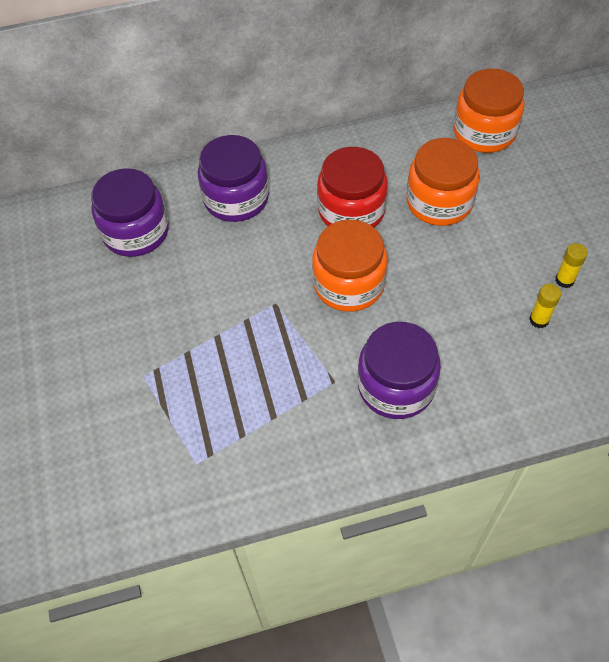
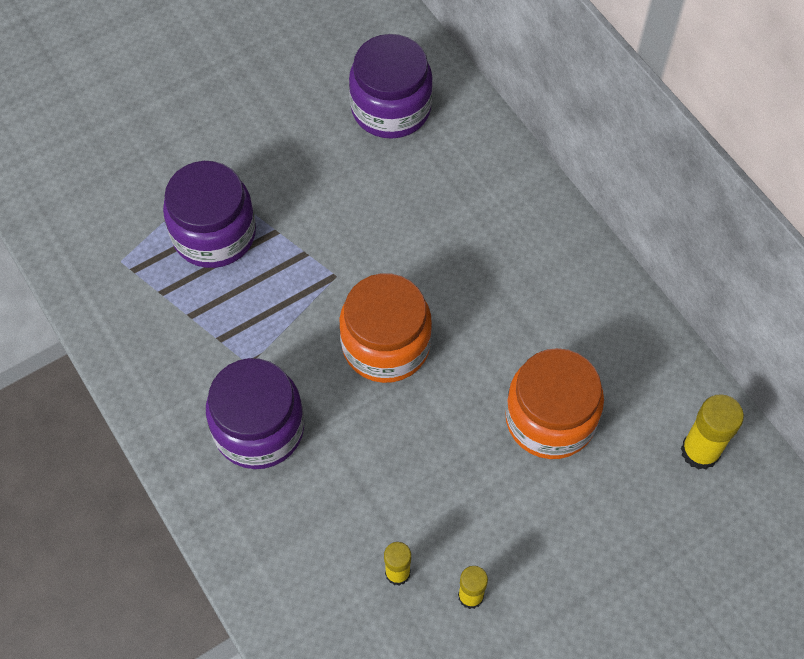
camera: 70 degrees right, 5 degrees up
purple jar [198,135,269,222] -> purple jar moved to [163,161,256,268]
red jar [317,147,388,228] -> none
orange jar [453,68,524,153] -> yellow glue stick [681,394,744,470]

